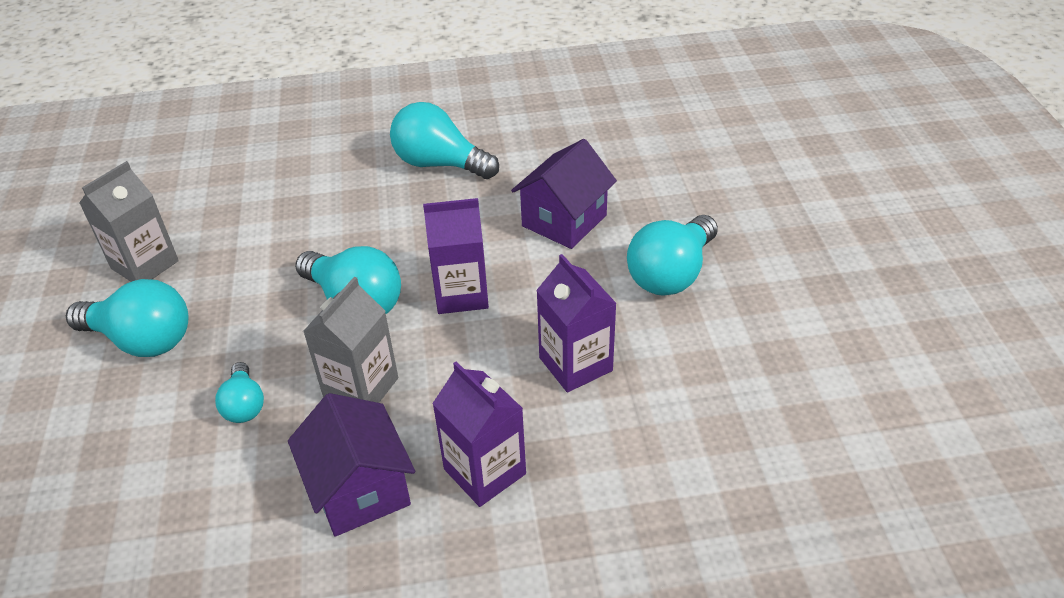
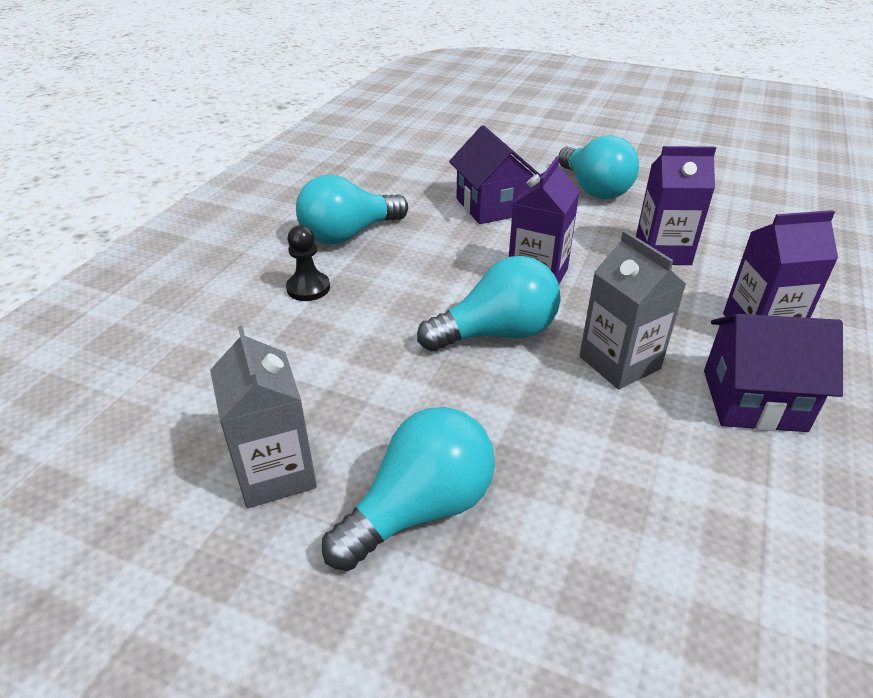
camera: 60 degrees left, 5 degrees down
turquoise light bulb [215,362,264,423] -> none
none -> black pawn [286,225,330,301]

